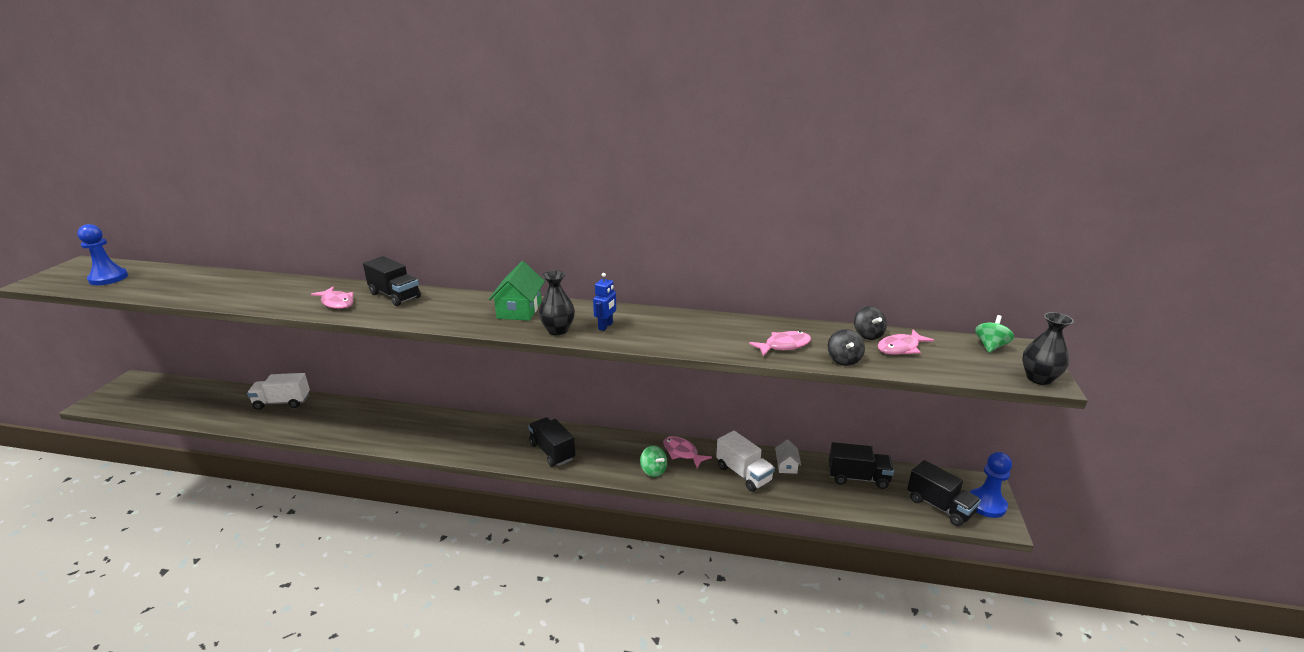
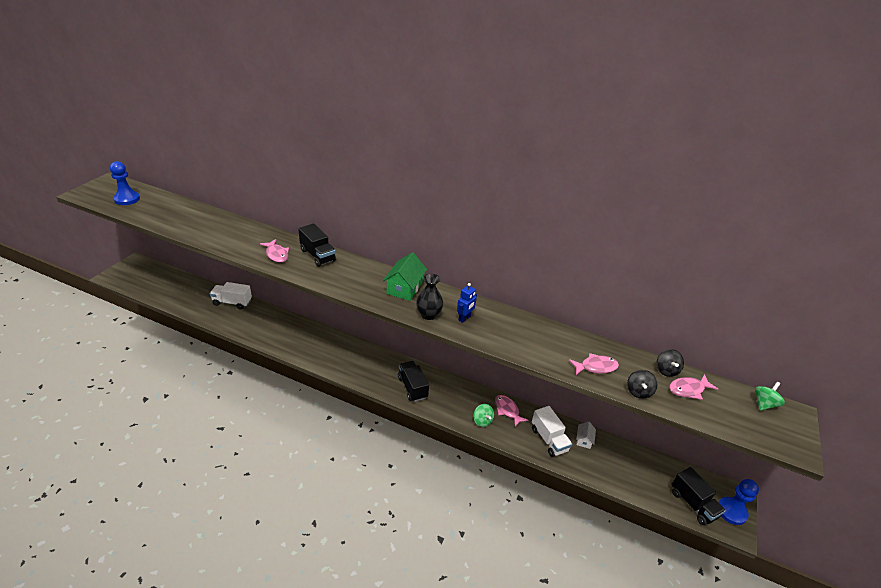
camera: 10 degrees right, 10 degrees up
black truck [829,442,894,489] -> none
black vase [1022,312,1074,385] -> none

